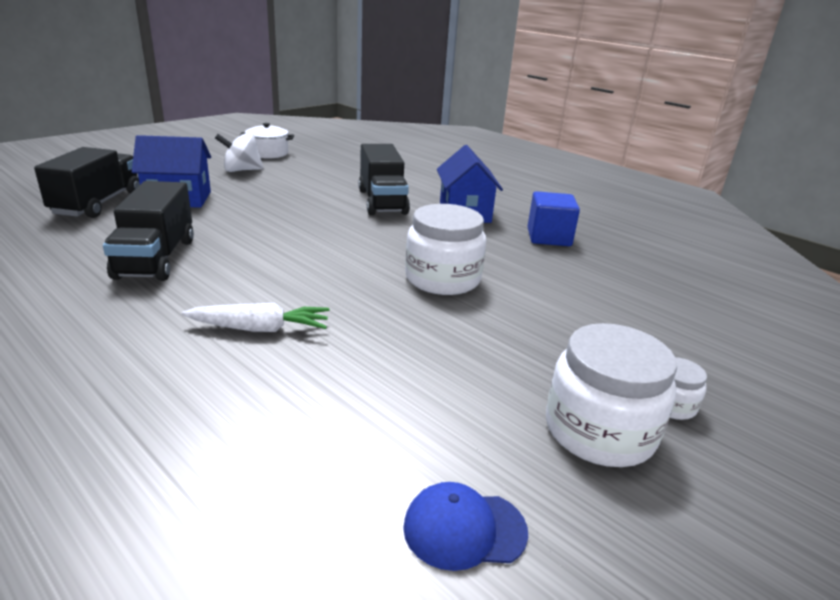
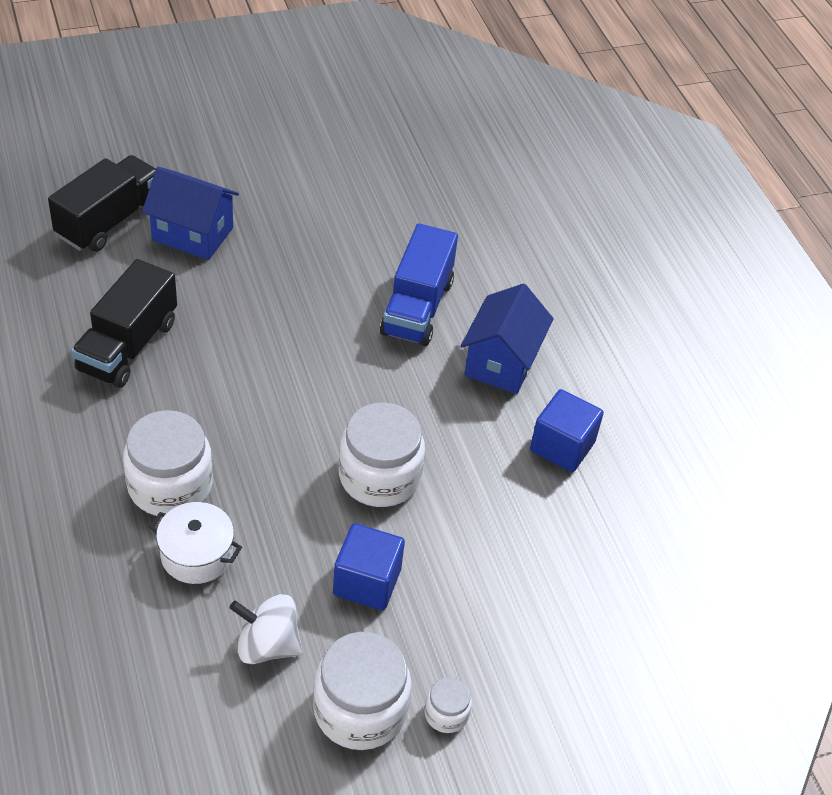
camera: 25 degrees right, 20 degrees up
white carrot [182,303,329,332] -> white jar [123,410,213,517]
white spinning top [215,132,263,172] -> white spinning top moved to [230,594,302,664]
white pot [239,123,294,159] -> white pot moved to [149,502,242,584]
black truck [359,144,410,215] -> blue truck [380,223,458,346]
blue cap [403,482,528,571] -> none
none -> blue cube [333,523,405,610]

